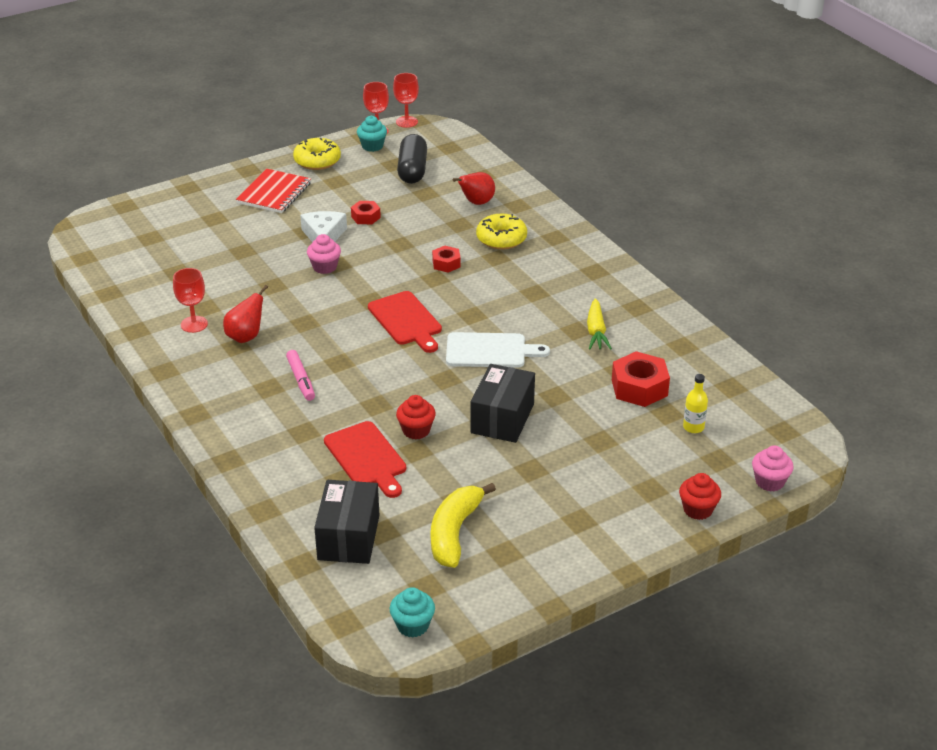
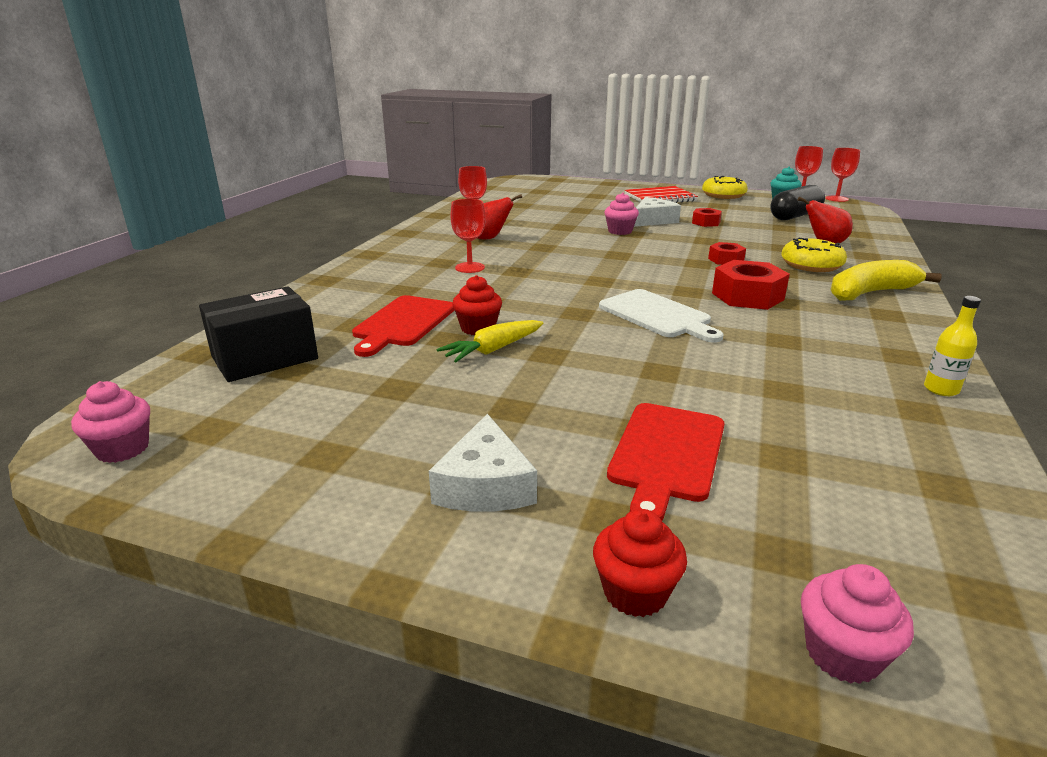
camera: 50 degrees right, 10 degrees down
pink marker [286,350,315,401] -> red goblet [451,199,486,273]
red cutting board [368,291,442,353] -> red cutting board moved to [607,403,724,521]
turquoise cupcake [390,587,435,638] -> pink cupcake [71,381,150,463]
yellow banana [431,483,496,568] -> yellow banana moved to [830,260,942,301]
black box [471,364,535,443] -> none
yellow carrot [587,298,612,350] -> yellow carrot moved to [436,320,543,362]
red nut [612,351,670,407] -> red nut moved to [712,260,790,310]
yellow bottle [683,374,708,433] -> yellow bottle moved to [924,296,981,396]
none -> white cheese [429,414,537,512]

